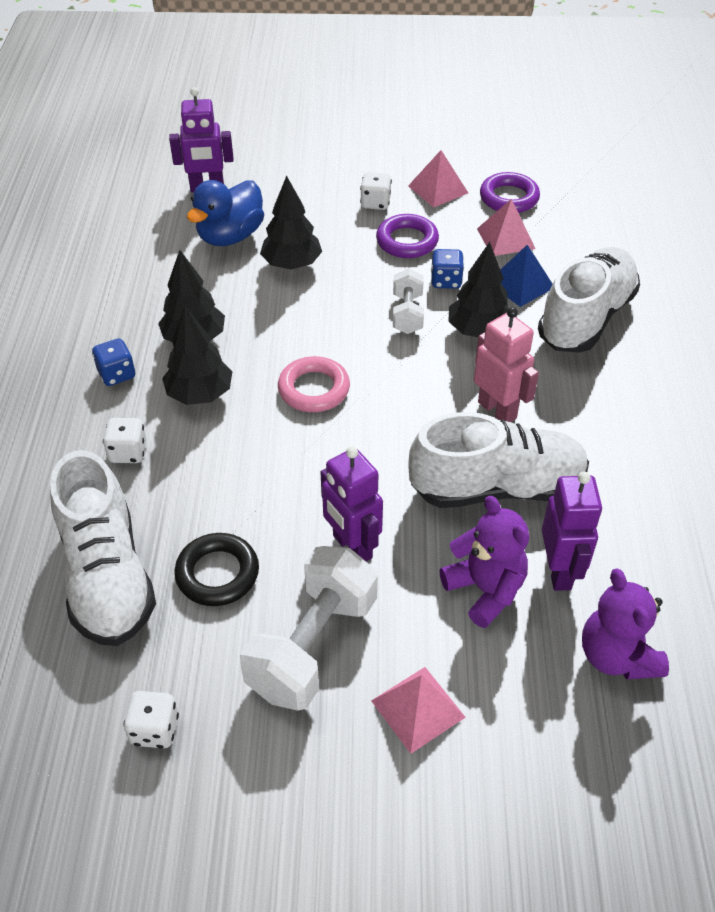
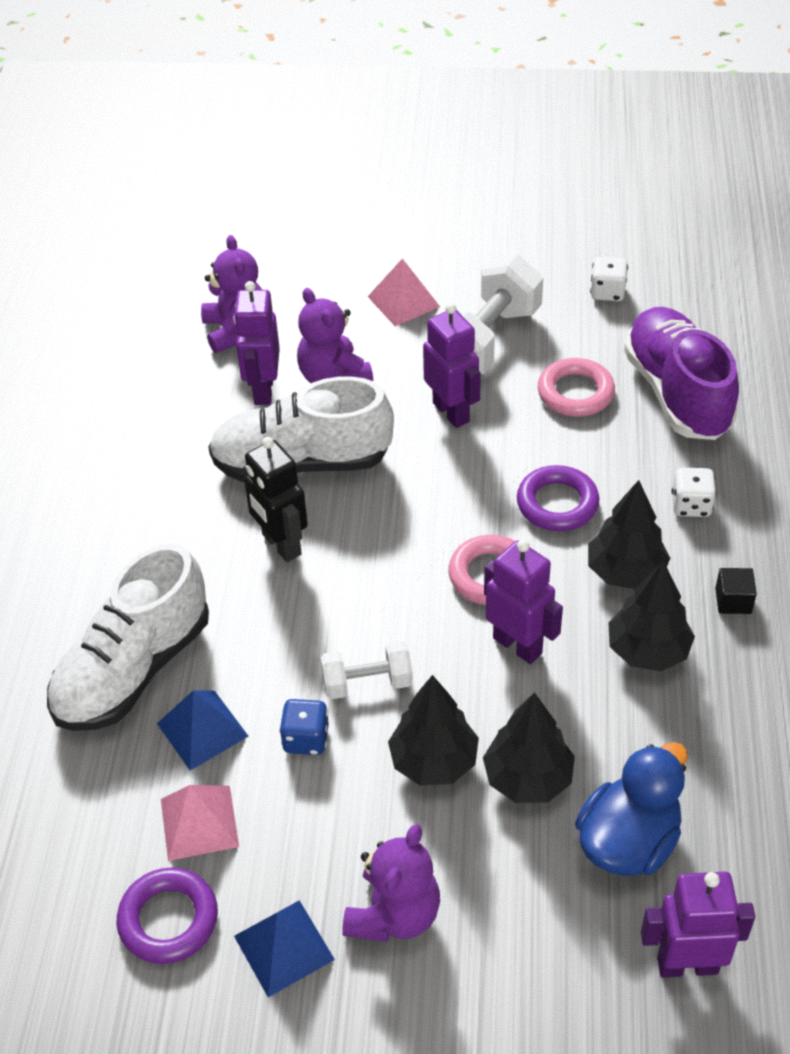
camera: 175 degrees left, 0 degrees up
white shoe [50,450,156,646] -> purple shoe [624,307,739,440]
blue dice [92,339,135,386] -> black cube [715,568,757,614]
black ring [174,533,259,606] -> pink ring [538,358,615,417]
white dice [360,172,392,210] -> purple teddy bear [342,824,440,942]
purple ring [376,214,439,258] -> purple ring moved to [517,465,599,531]
white dumbbell [393,269,424,334] -> white dumbbell turned 75 degrees clockwise [321,641,413,699]
pink pyramid [408,150,468,208] -> blue pyramid [234,900,335,997]
black tree [448,242,509,337] -> black tree moved to [388,675,479,785]
pink robot [474,307,539,422] -> black robot [243,437,308,562]
none -> purple robot [484,539,563,664]

